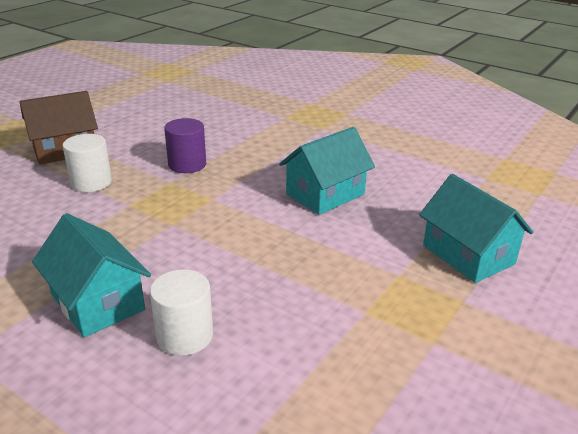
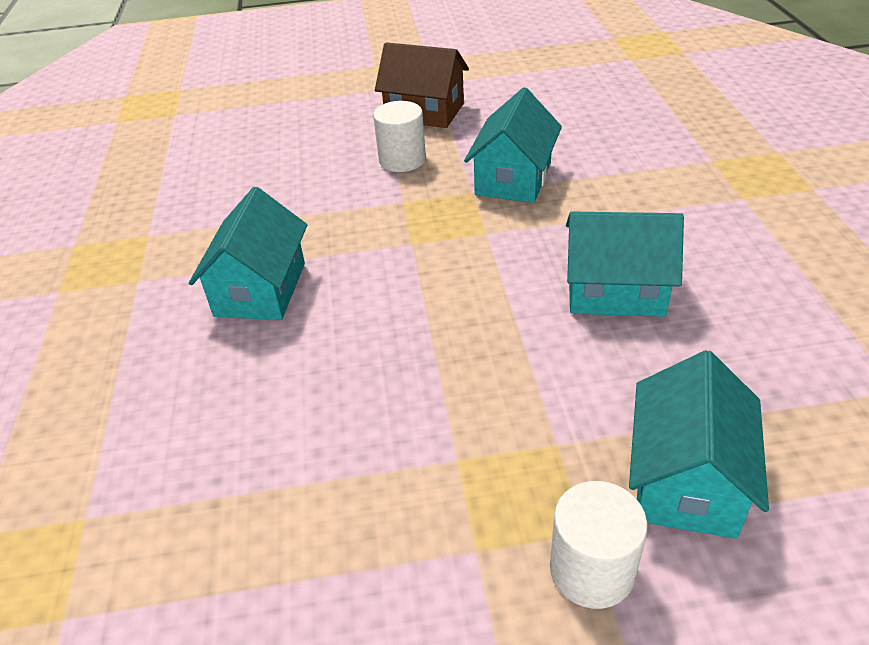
camera: 50 degrees right, 10 degrees up
white cylinder [150,269,213,356] -> white cylinder moved to [550,481,648,609]
purple cylinder [164,118,206,173] -> turquoise house [464,87,562,203]

